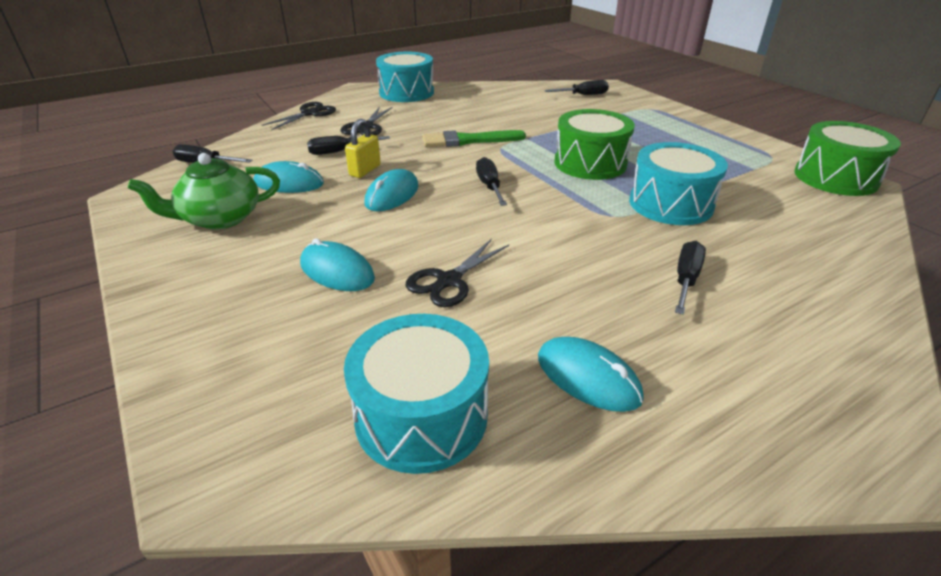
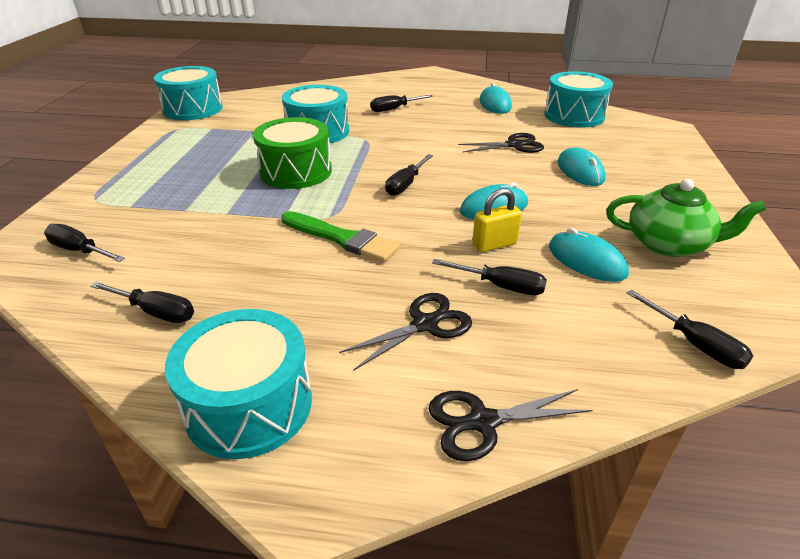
camera: 140 degrees left, 0 degrees up
green drum [794,121,901,196] -> turquoise drum [154,66,223,120]
none -> black screwdriver [90,282,194,323]

